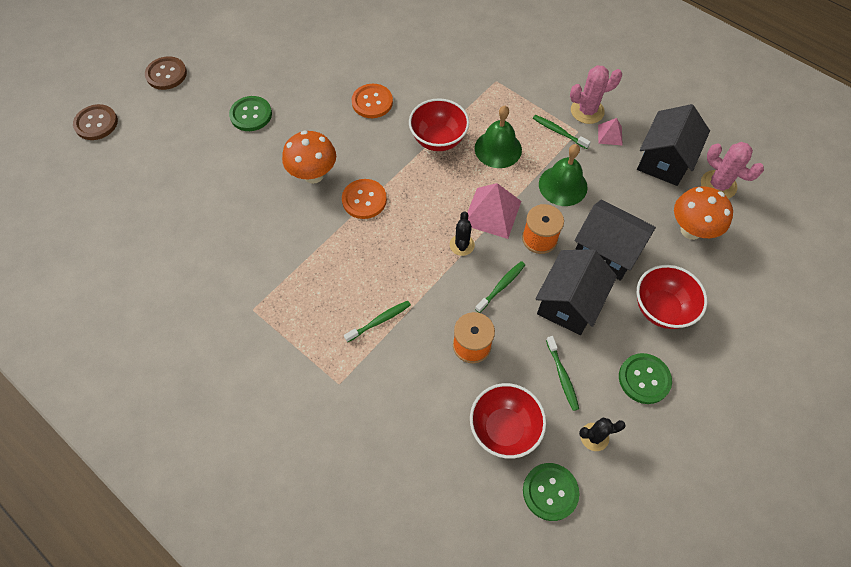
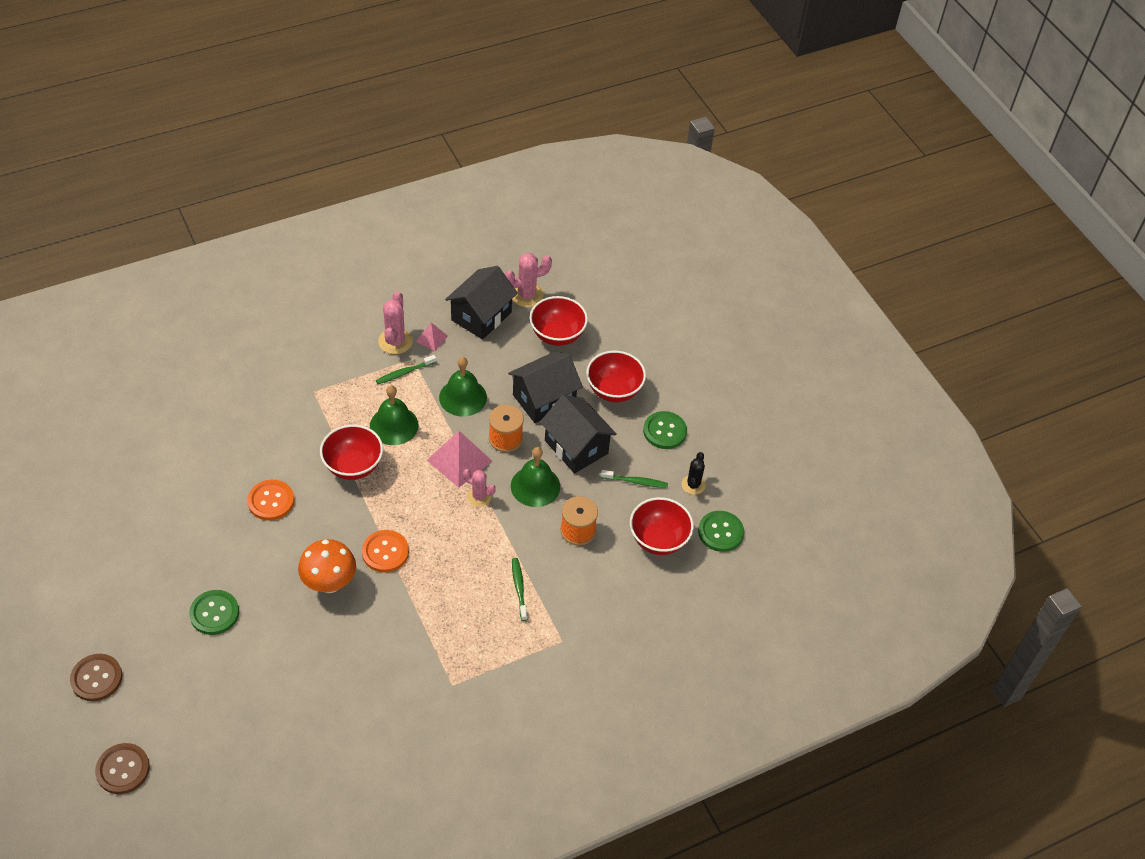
camera: 70 degrees left, 10 degrees down
black cactus [450,211,475,256] -> pink cactus [463,469,496,507]
green toothbrush [475,261,525,313] -> green bell [511,447,560,507]
black house [637,104,710,186] -> black house turned 75 degrees clockwise [445,266,518,340]
orange mushroom [674,186,733,240] -> red bowl [530,296,588,346]

